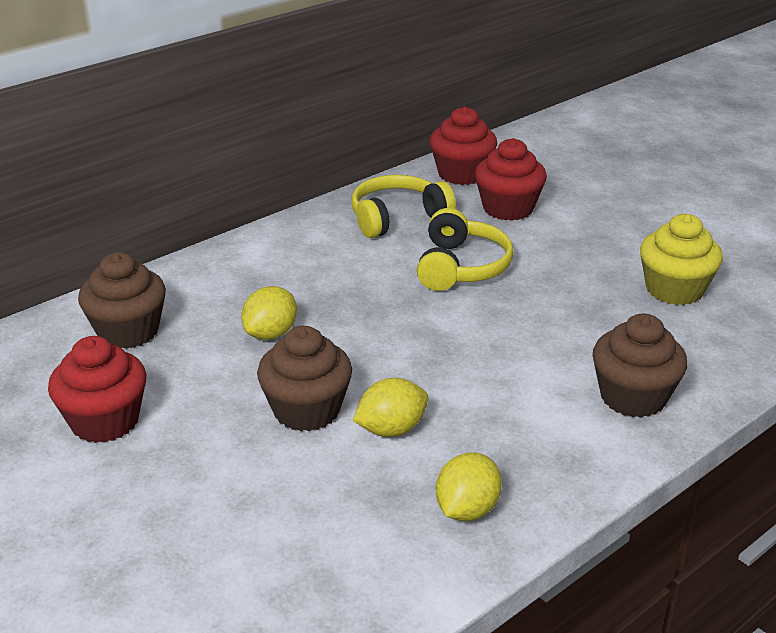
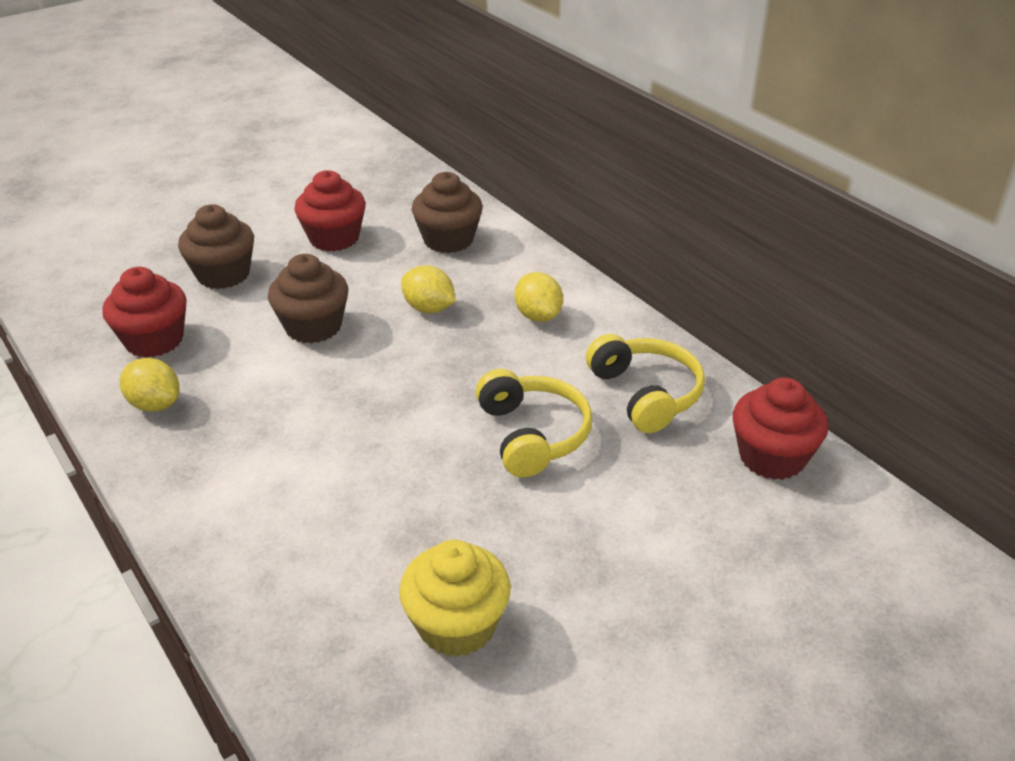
camera: 95 degrees right, 5 degrees up
yellow lemon [353,378,428,437] -> yellow lemon moved to [515,272,563,322]
yellow headphones [417,208,514,291] -> yellow headphones turned 120 degrees counterclockwise [476,369,592,477]
red cupcake [475,138,547,221] -> red cupcake moved to [102,267,187,358]
brown cupcake [593,314,687,418] -> brown cupcake moved to [178,204,254,289]

